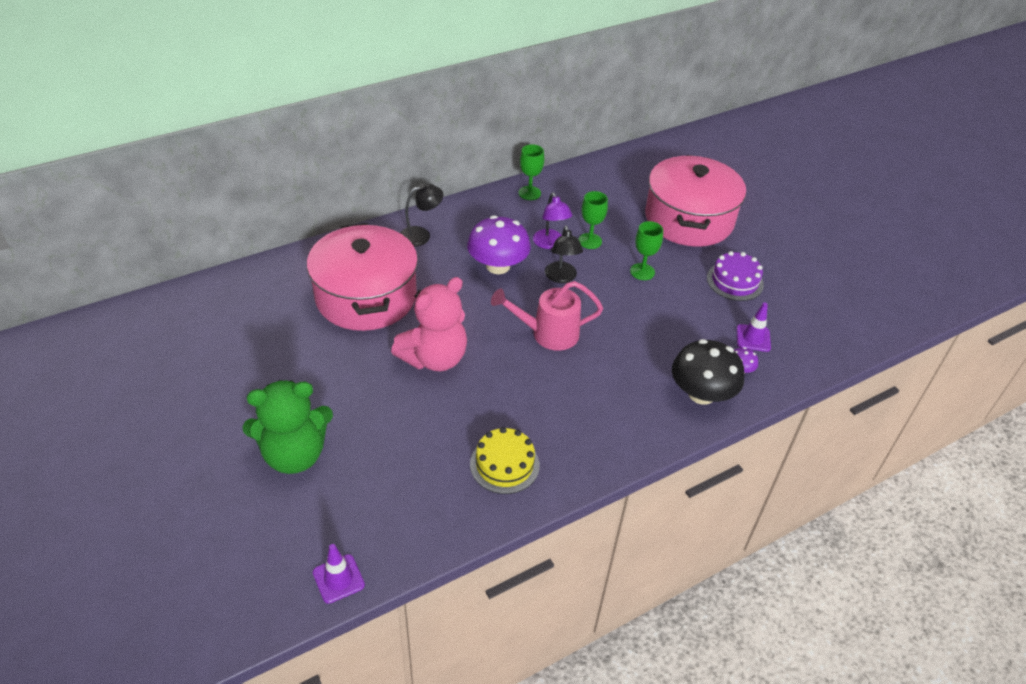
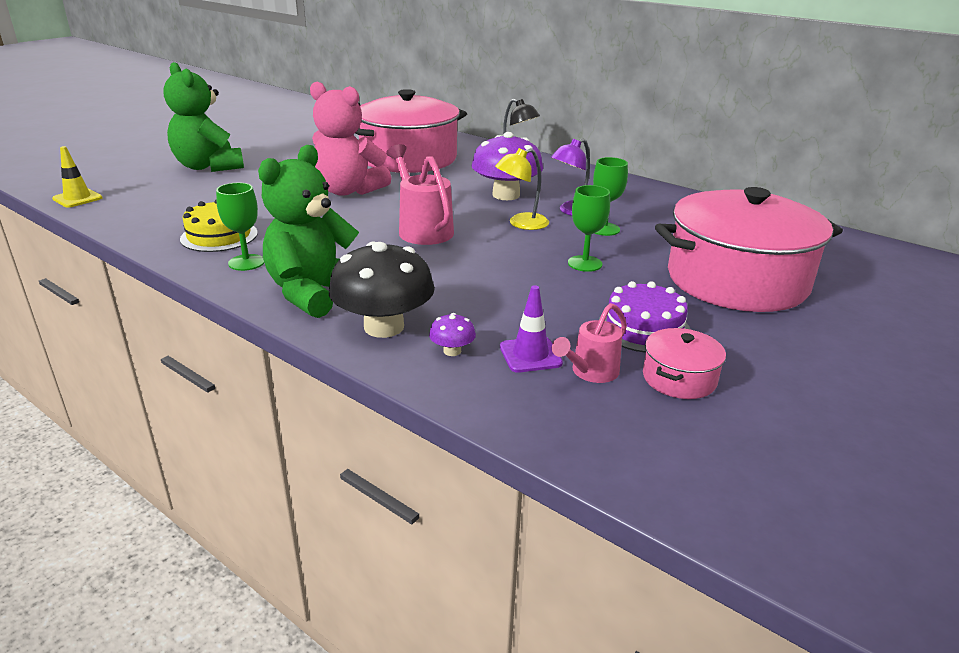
camera: 70 degrees right, 15 degrees down
purple traffic cone [313,544,365,604] -> yellow traffic cone [52,146,103,208]
green goblet [519,144,544,200] -> green goblet moved to [216,183,264,271]
black lamp [545,225,583,283] -> yellow lamp [495,148,549,230]
none -> green teddy bear [258,145,359,318]
none -> pink watering can [552,303,627,383]
none -> pink pot [643,328,726,399]

